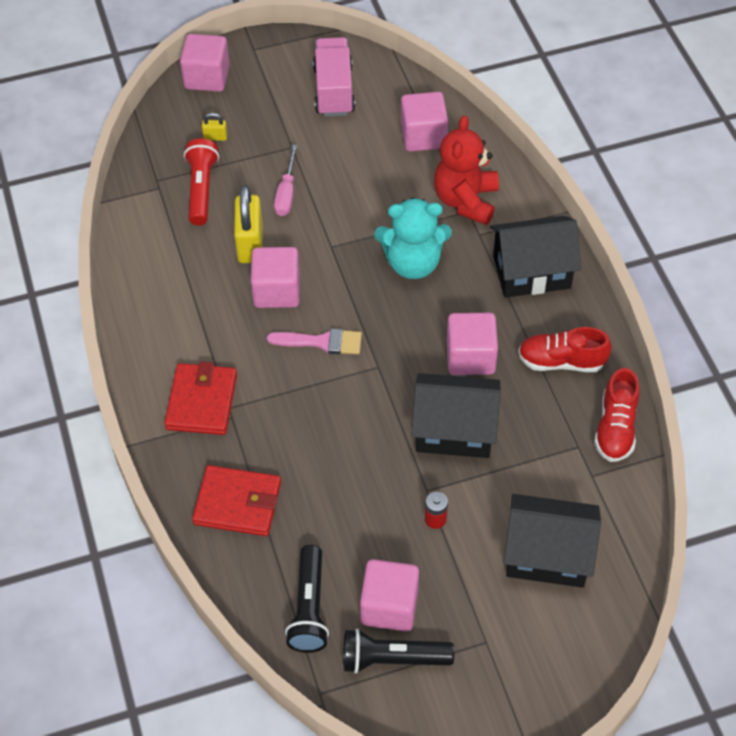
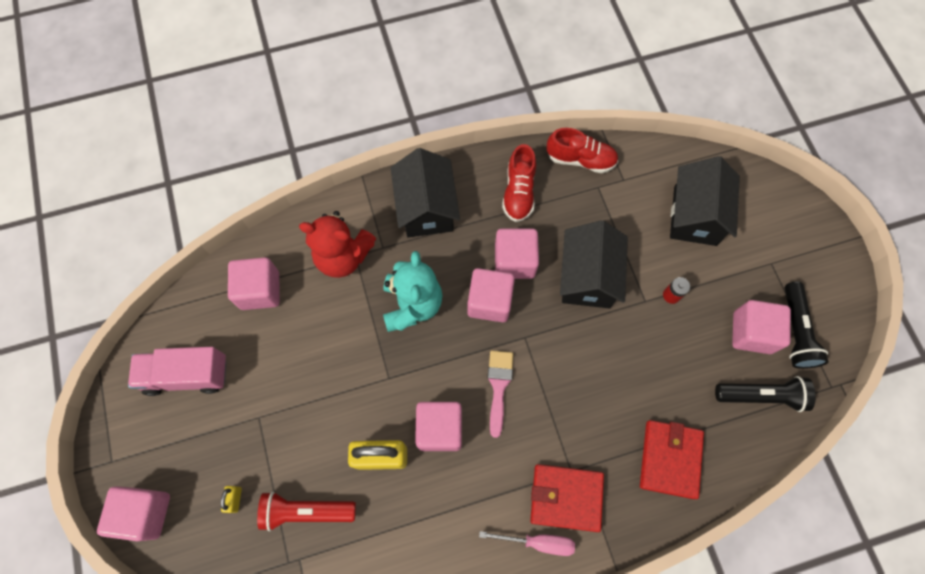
camera: 90 degrees left, 15 degrees up
pink screwdriver [274,144,297,216] -> pink screwdriver moved to [479,531,575,556]
none -> pink cube [467,268,515,322]

